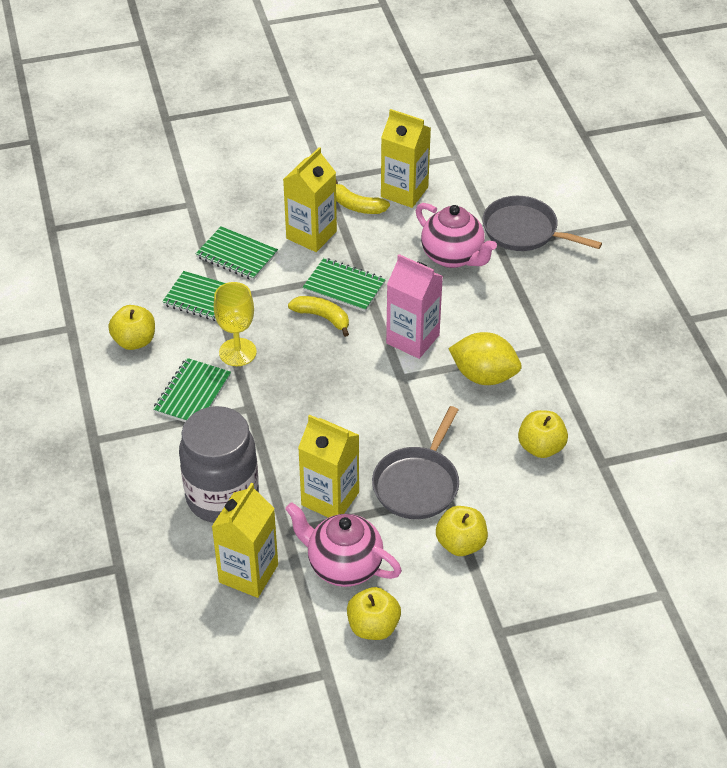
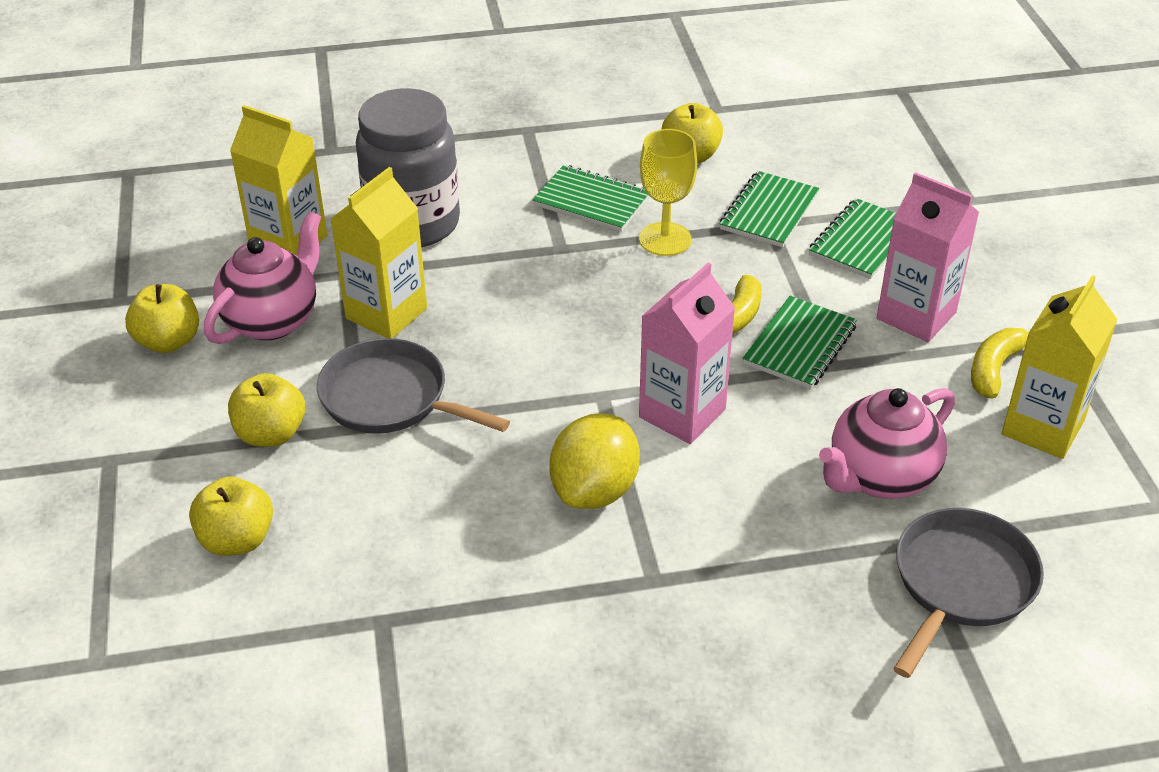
camera: 95 degrees right, 5 degrees down
yellow carton [283,147,337,252] -> pink carton [877,172,979,342]
yellow apple [518,410,568,458] -> yellow apple moved to [189,476,273,556]

